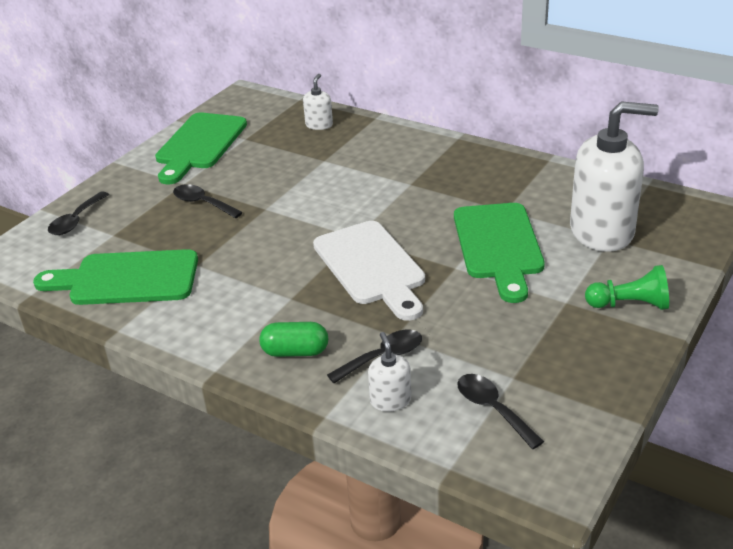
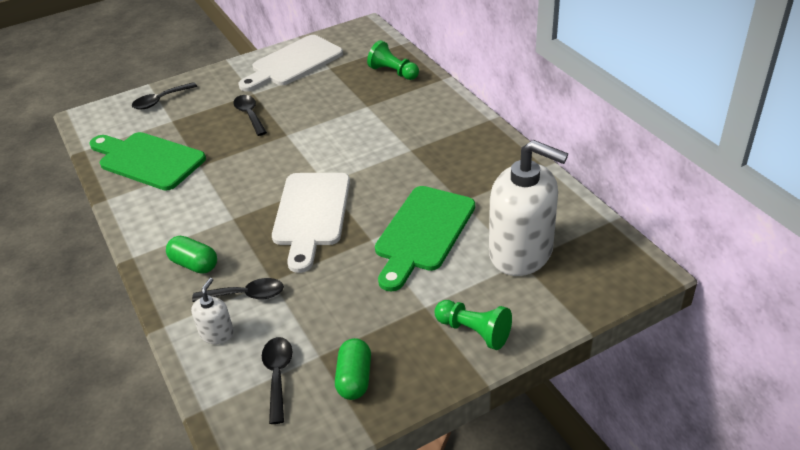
camera: 30 degrees right, 5 degrees up
green cutting board [155,112,247,184] -> white cutting board [238,35,343,91]
white soap dispenser [303,74,333,130] -> green pawn [367,40,419,80]
none -> green capsule [335,338,371,400]

